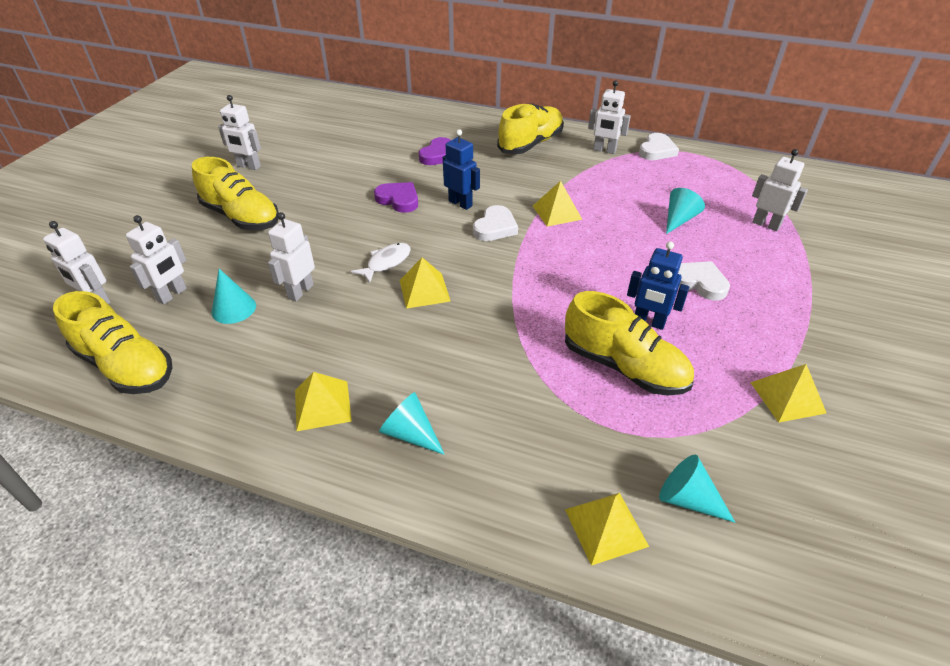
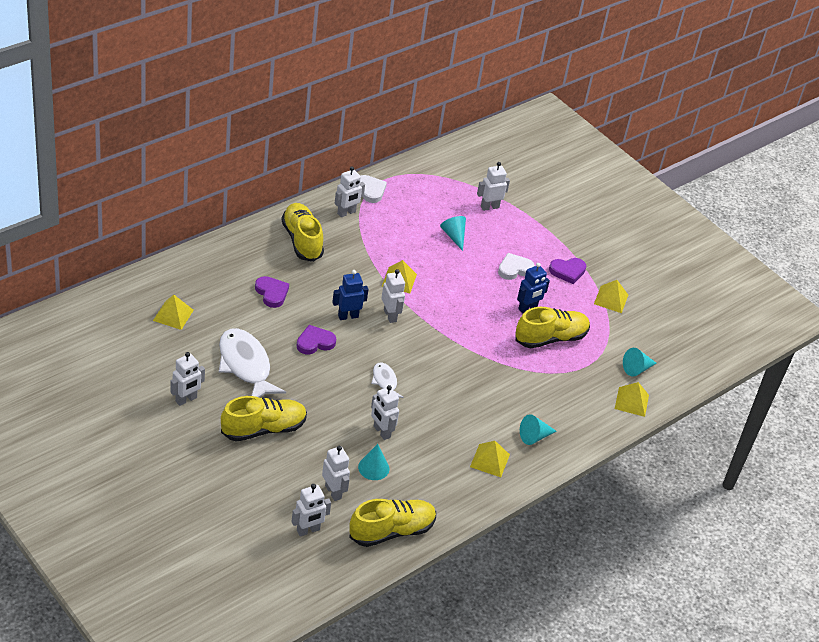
camera: 65 degrees left, 0 degrees up
yellow pyramid [400,258,451,309] -> yellow pyramid moved to [153,295,194,330]
white heart [473,205,518,241] -> white robot [382,269,405,323]
none -> white fish [219,328,286,397]
none -> purple heart [549,258,586,284]

